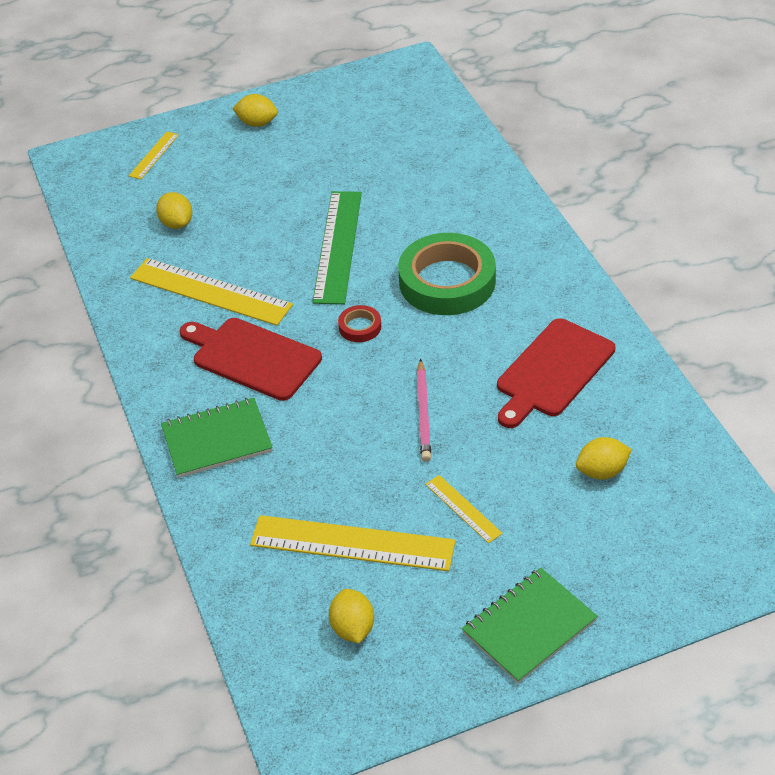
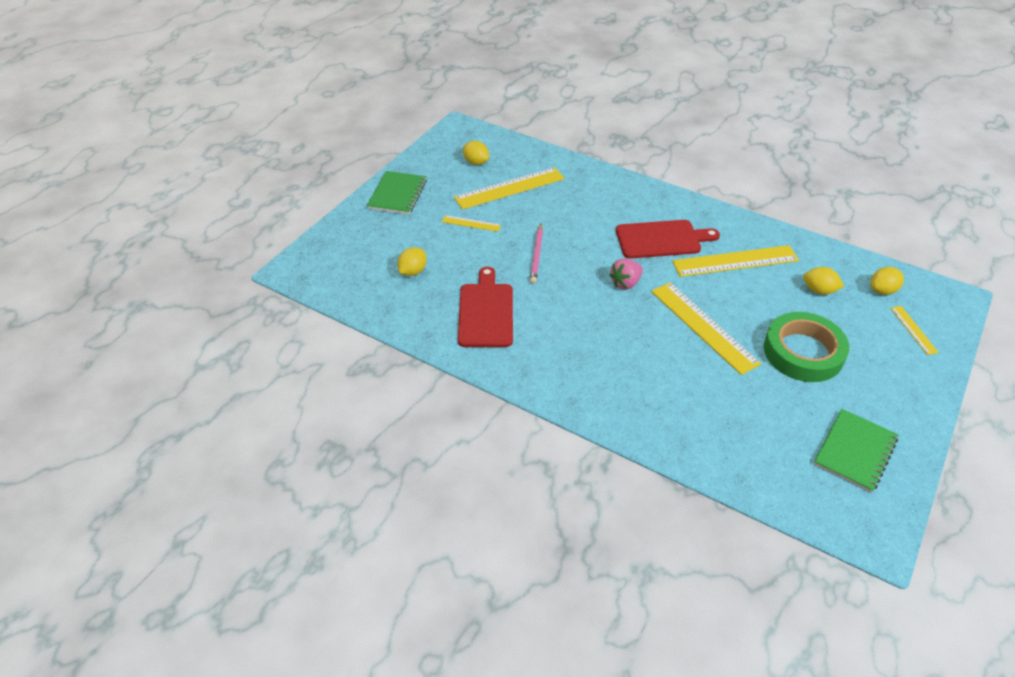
camera: 140 degrees right, 0 degrees up
green notebook [161,398,273,478] -> green notebook moved to [814,409,898,493]
yellow lemon [232,94,278,127] -> yellow lemon moved to [871,267,904,295]
green ruler [312,191,362,304] -> yellow ruler [651,282,761,375]
red tape [338,305,381,342] -> pink strawberry [609,258,643,290]
green tape [398,233,496,315] -> green tape moved to [764,312,849,382]
pink pencil [417,359,431,462] -> pink pencil turned 135 degrees counterclockwise [530,224,543,284]

